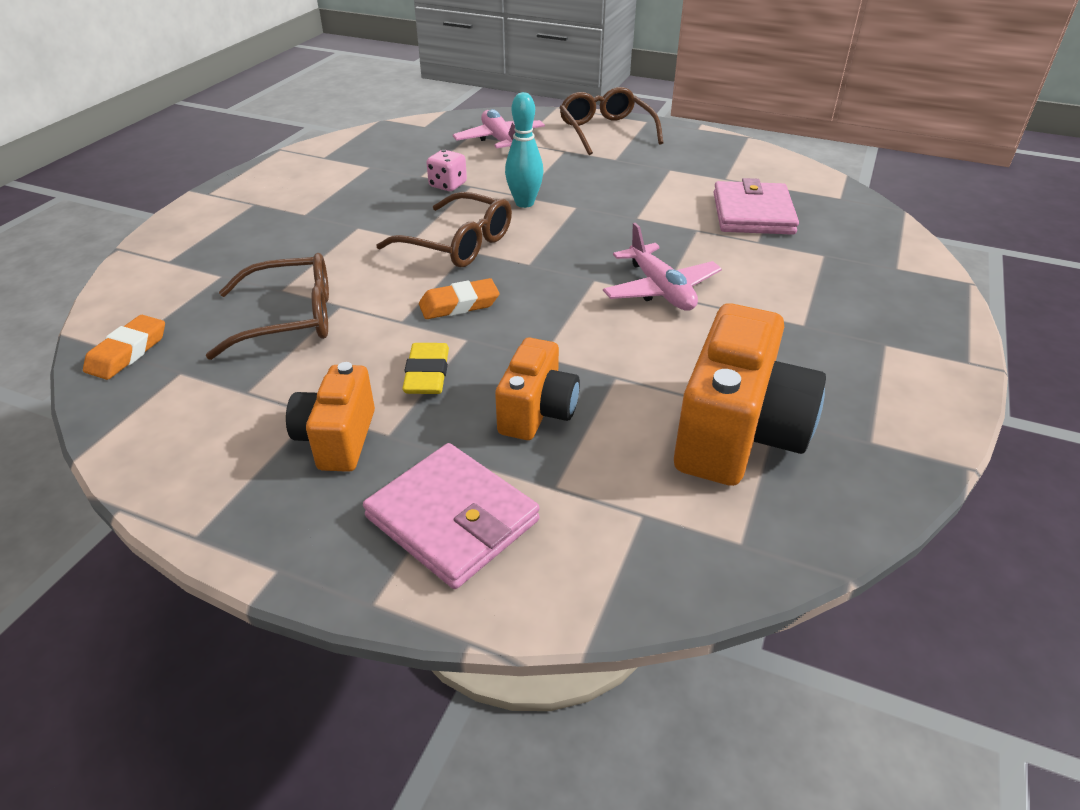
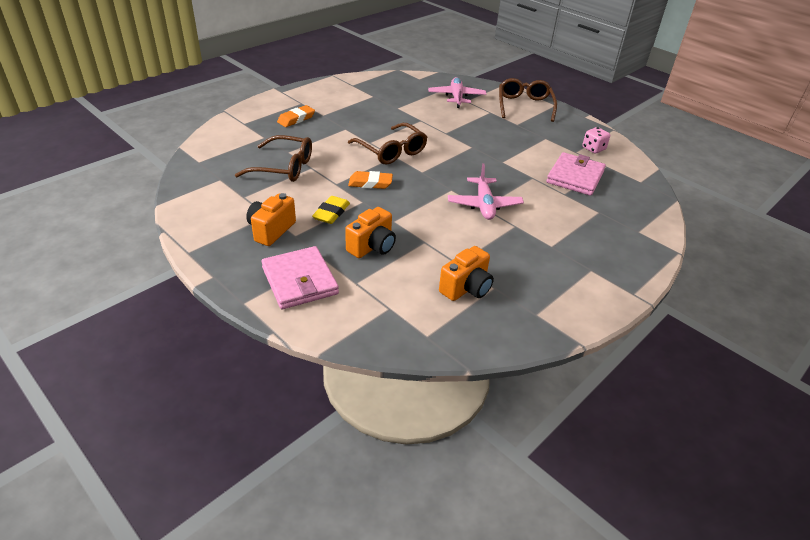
camera: 20 degrees right, 0 degrees up
orange eraser [83,315,165,380] -> orange eraser moved to [277,105,315,127]
pink dice [426,150,467,191] -> pink dice moved to [582,127,610,154]
turquoise bowling pin [505,92,544,208] -> none
orange camera [674,303,826,486] -> orange camera [439,246,494,301], size x0.59

